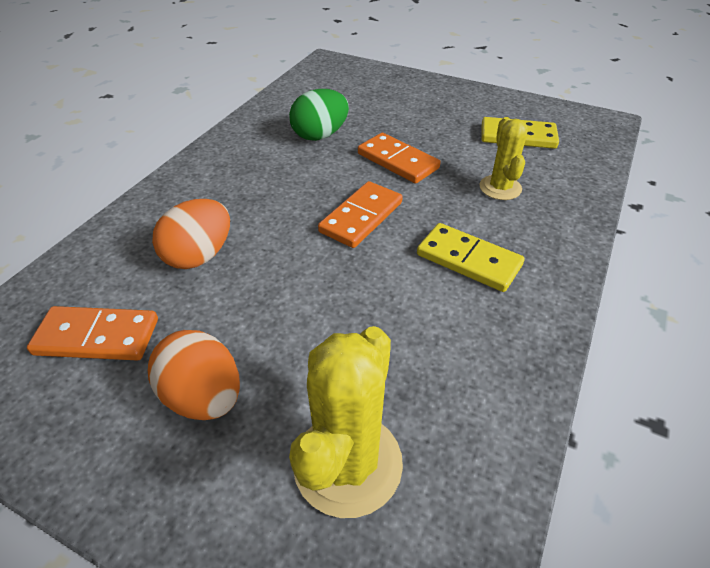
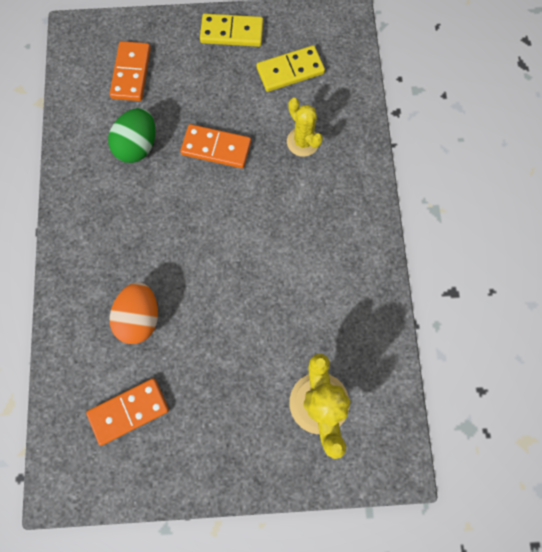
camera: 30 degrees left, 30 degrees up
orange egg [148,330,240,420] -> none
orange domino [318,181,403,248] -> orange domino moved to [110,41,151,101]
yellow domino [417,223,525,292] -> yellow domino moved to [200,14,263,47]

